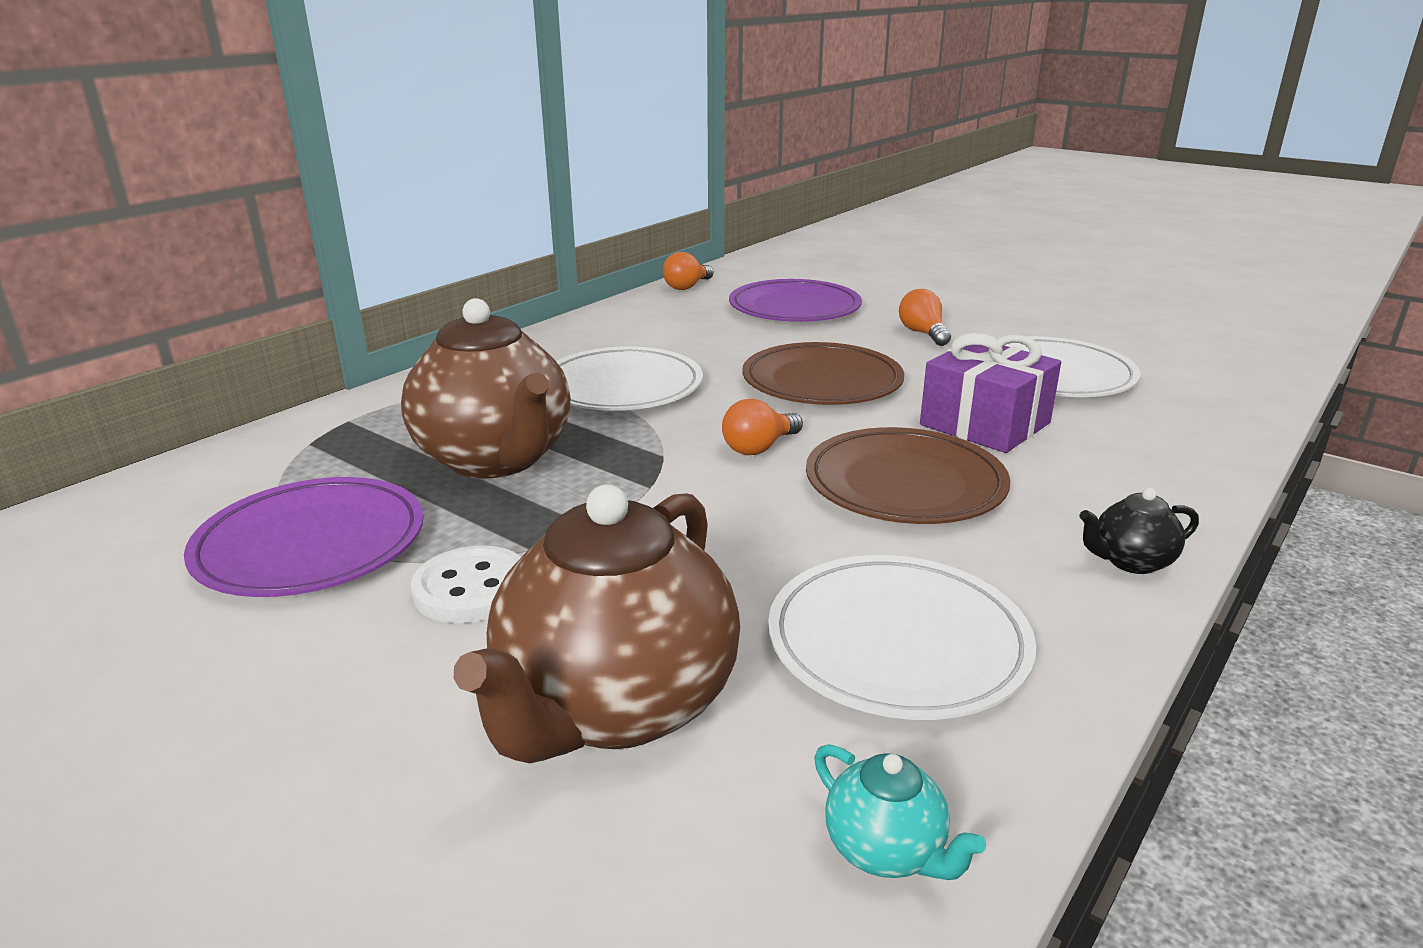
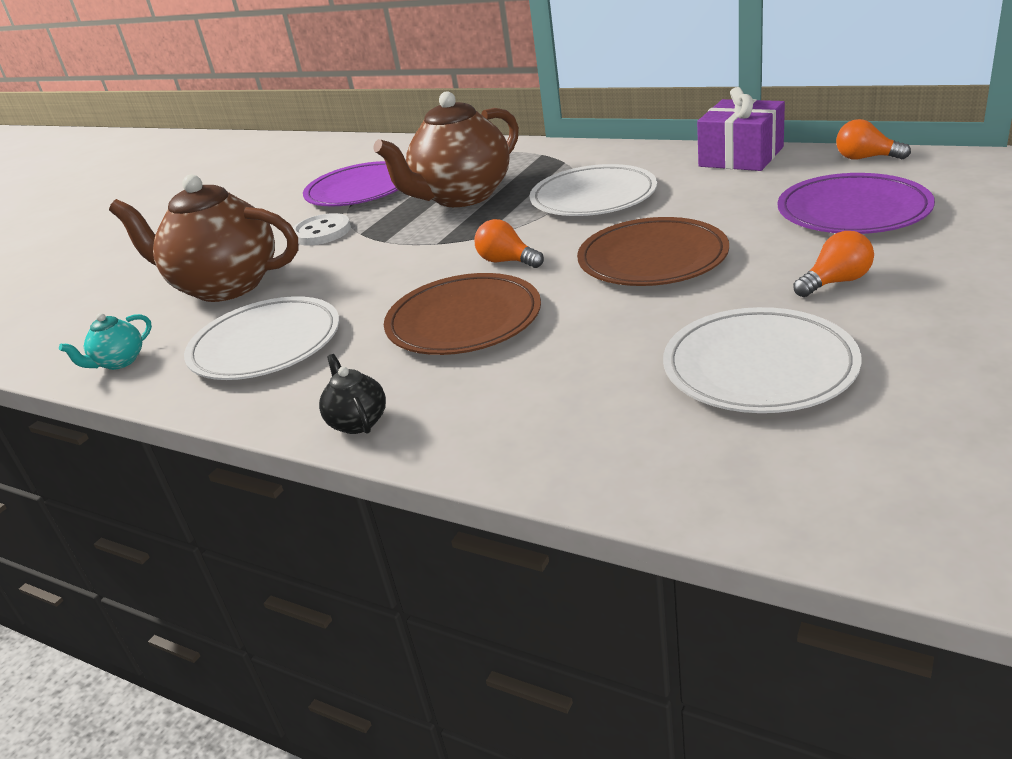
camera: 85 degrees right, 5 degrees up
purple gift [920,333,1061,453] -> purple gift moved to [697,87,785,171]

